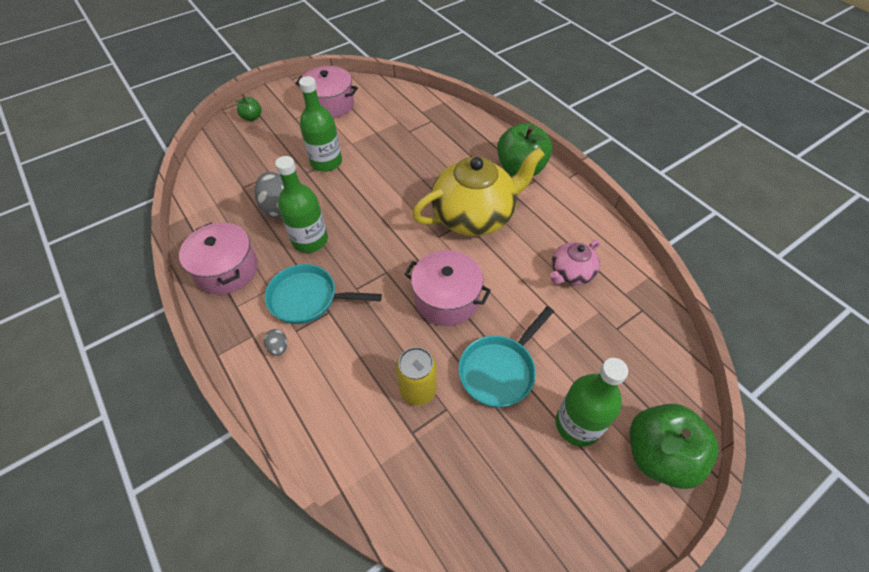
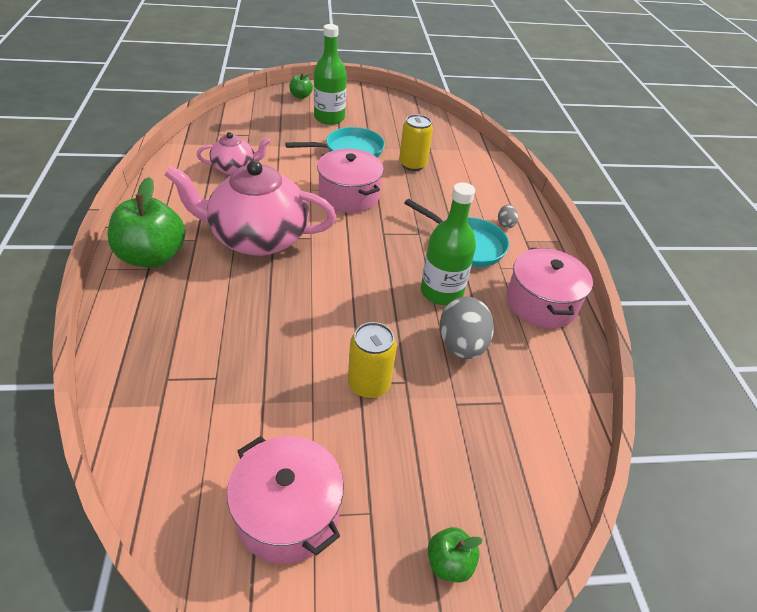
camera: 155 degrees left, 10 degrees down
green bottle [299,76,342,172] -> yellow can [348,322,397,398]
yellow teapot [412,147,545,236] -> pink teapot [165,160,336,256]
green apple [630,404,719,489] -> green apple [289,73,313,99], size x0.48

